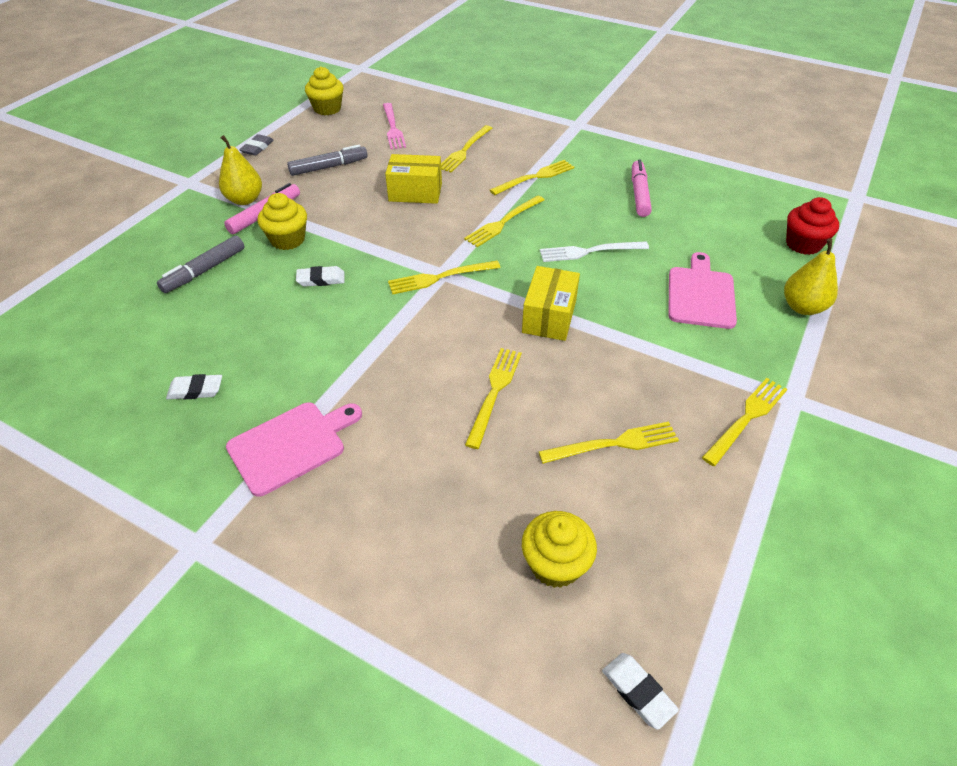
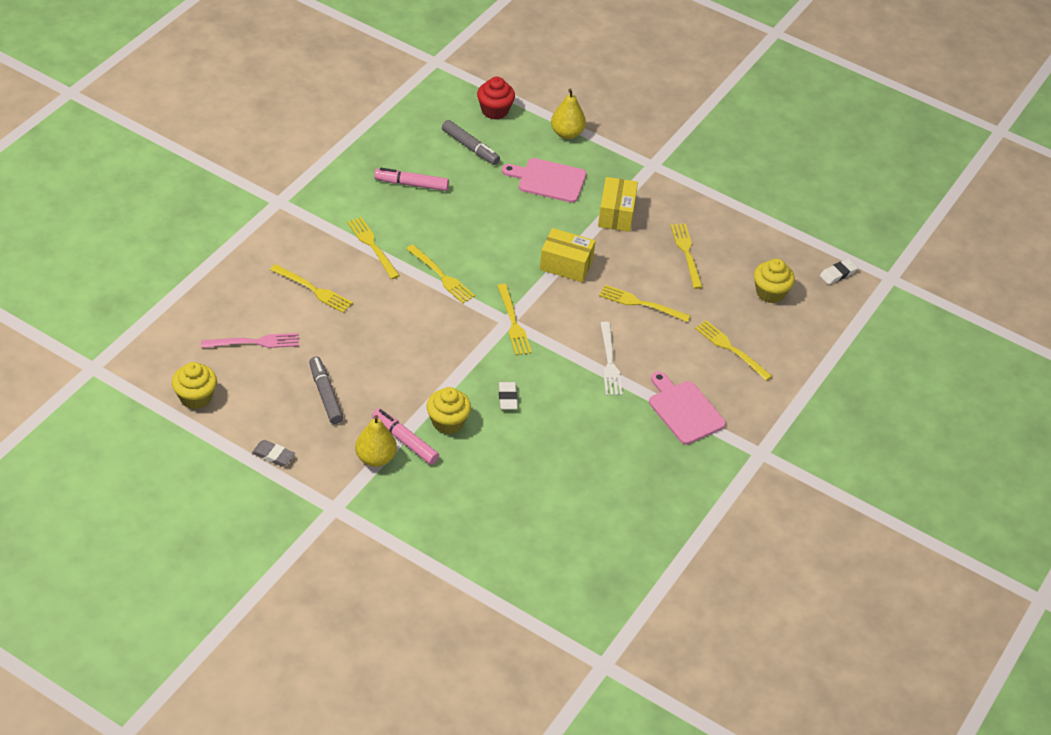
camera: 90 degrees left, 0 degrees up
grey marker [157,235,244,293] -> grey marker moved to [442,120,500,165]
white eraser [166,374,222,399] -> none
yellow box [385,154,442,204] -> yellow box moved to [598,177,638,232]
white fork [540,241,649,262] -> white fork moved to [600,322,623,396]
yellow fork [702,378,787,466] -> yellow fork moved to [695,320,772,381]

